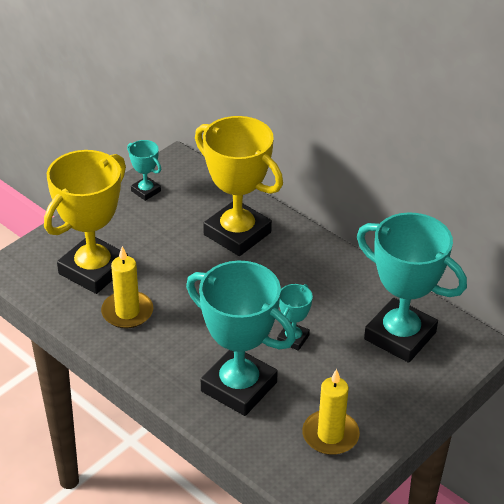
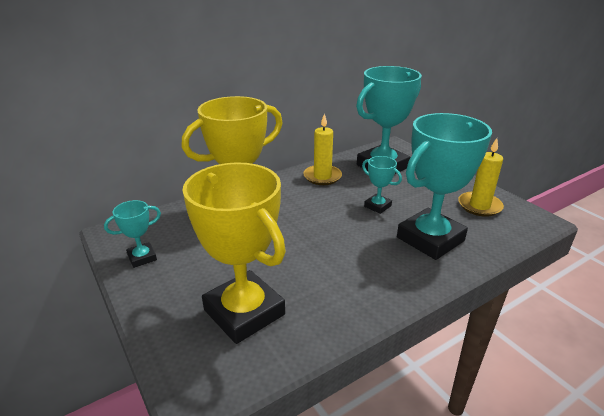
camera: 75 degrees left, 10 degrees down
yellow candle [101,246,153,329] -> yellow candle moved to [303,113,342,185]

